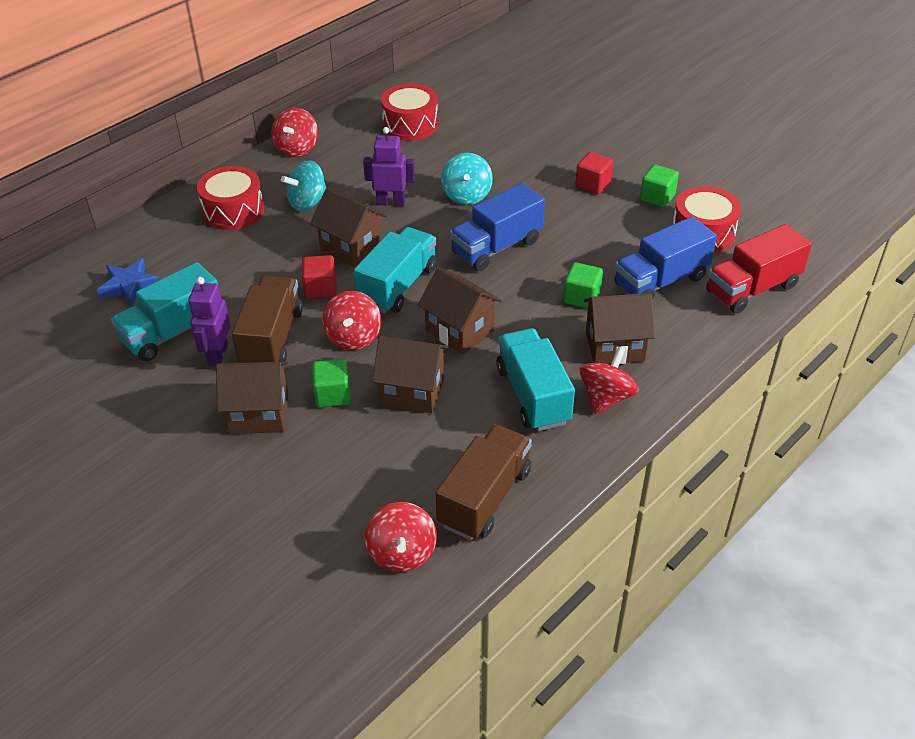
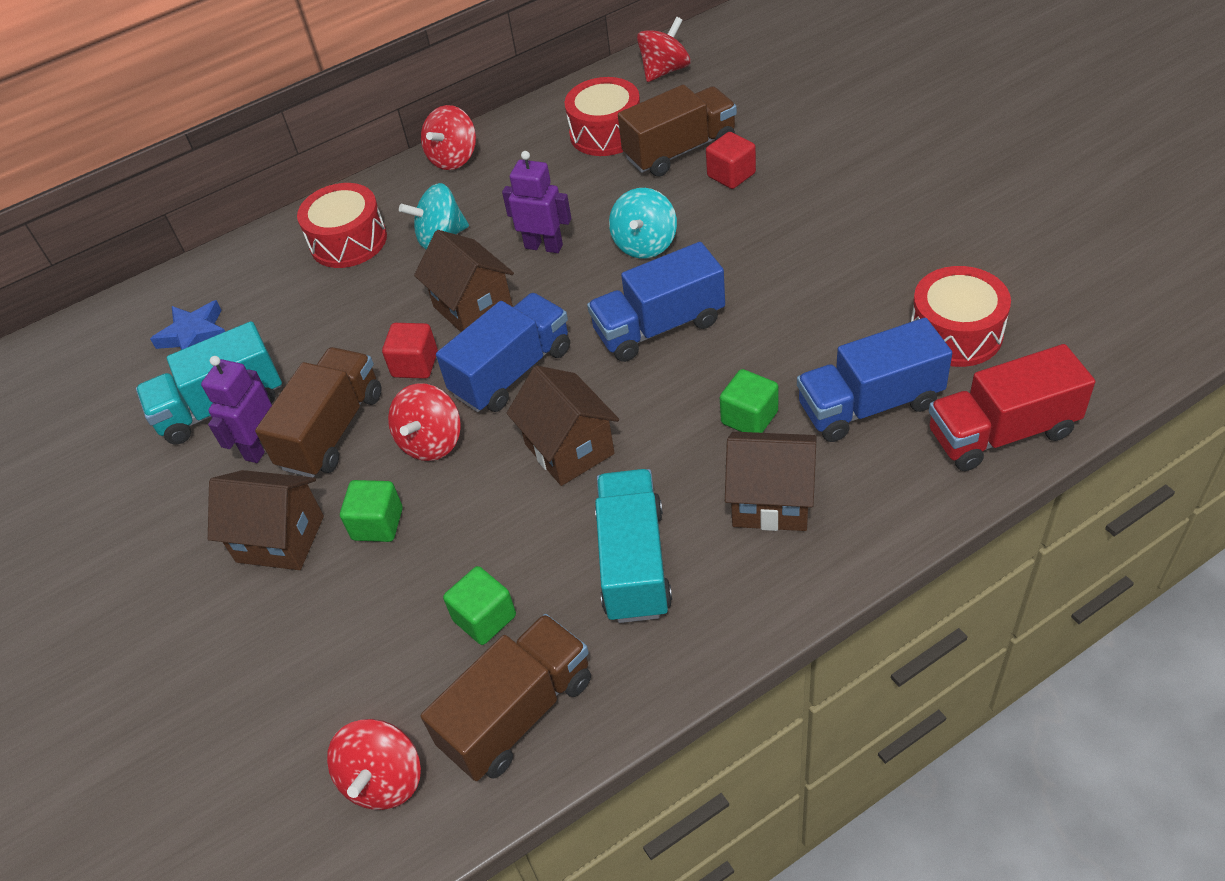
camera: 20 degrees right, 5 degrees up
turquoise truck [354,227,437,313] -> blue truck [436,293,570,412]
brown house [372,336,449,414] -> none
red cube [575,152,614,194] -> red cube moved to [706,132,756,189]
red spinning top [579,346,639,414] -> red spinning top moved to [637,17,691,82]
green cube [640,164,679,207] -> green cube moved to [443,566,516,645]
none -> brown truck [618,84,737,177]

